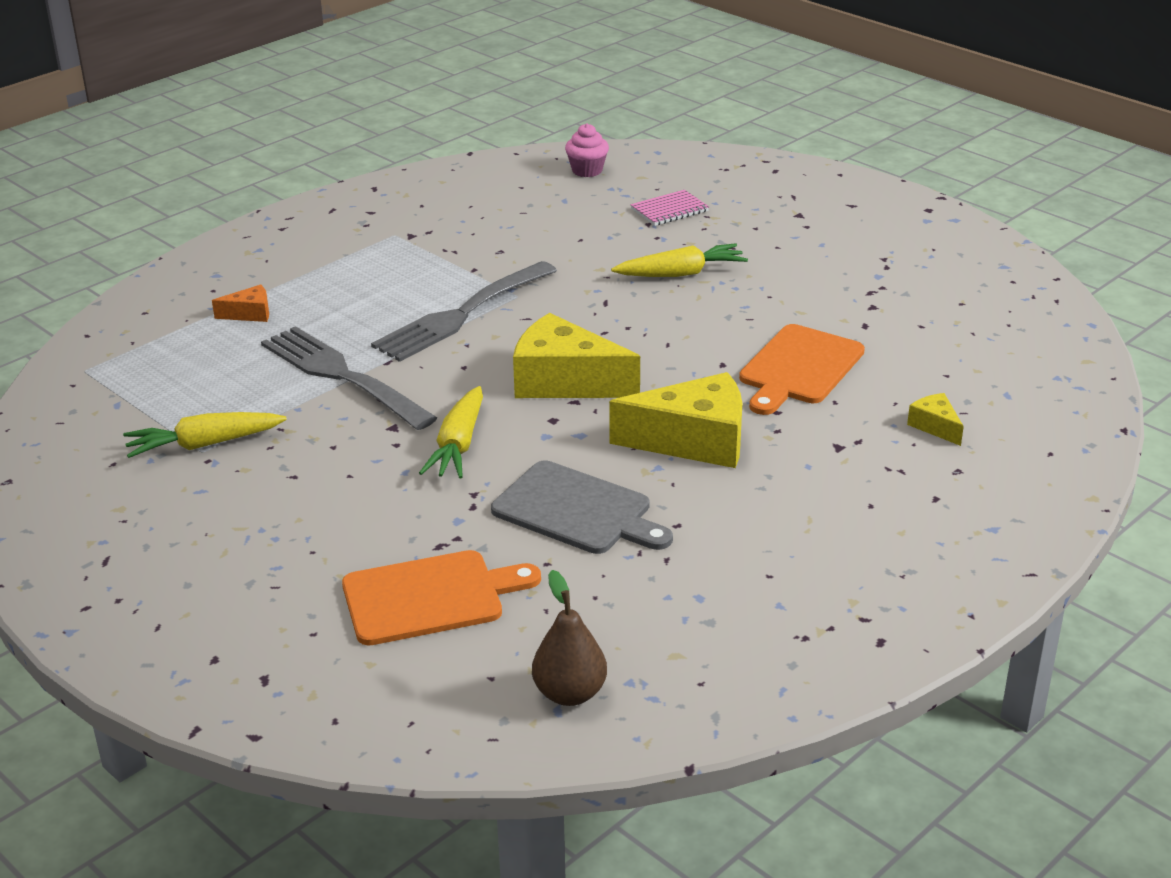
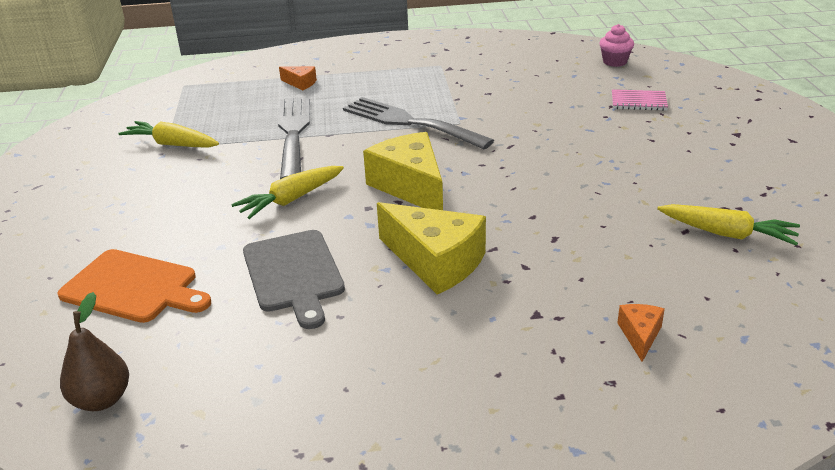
camera: 40 degrees right, 0 degrees up
grey fork [371,261,557,362] -> grey fork turned 45 degrees clockwise [343,97,494,149]
yellow carrot [611,243,748,277] -> yellow carrot moved to [657,204,800,246]
orange cutting board [739,324,865,415] -> none
yellow cheese [907,393,964,446] -> orange cheese [617,304,665,362]

